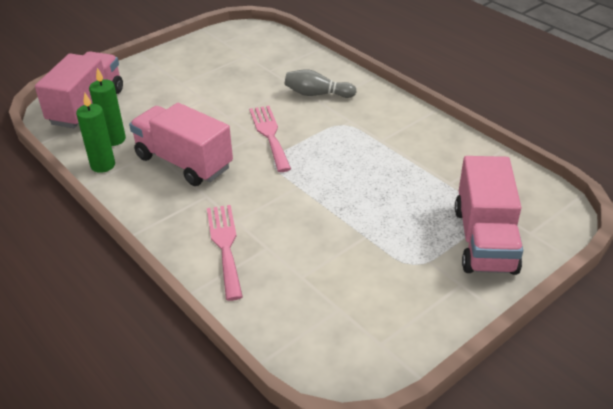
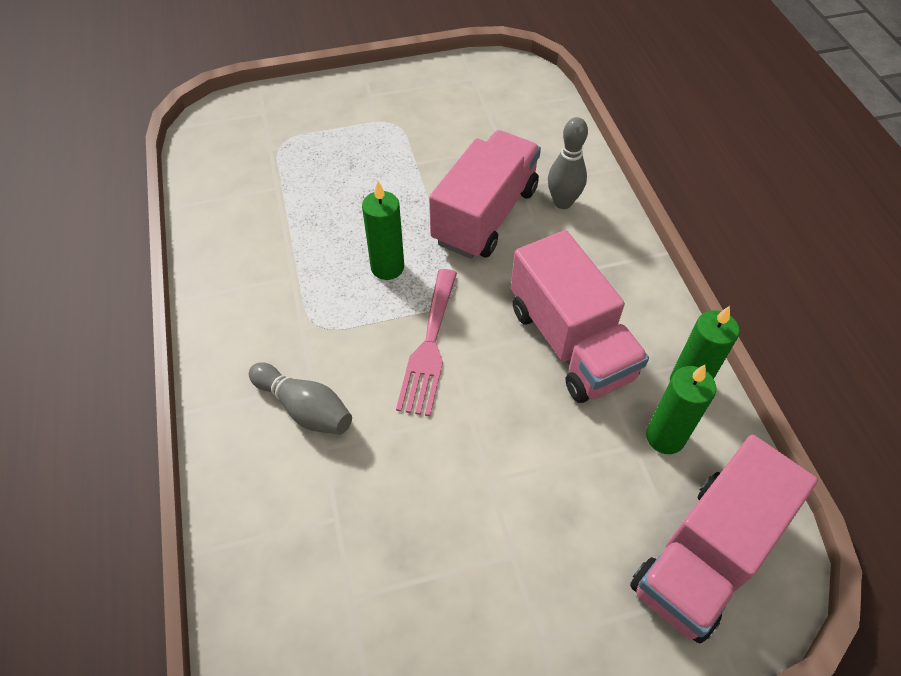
camera: 155 degrees left, 15 degrees up
pink fork [207,205,243,301] -> grey bowling pin [548,117,588,209]
pink truck [455,156,523,275] -> pink truck moved to [429,130,541,259]
none -> green candle [362,181,404,280]

